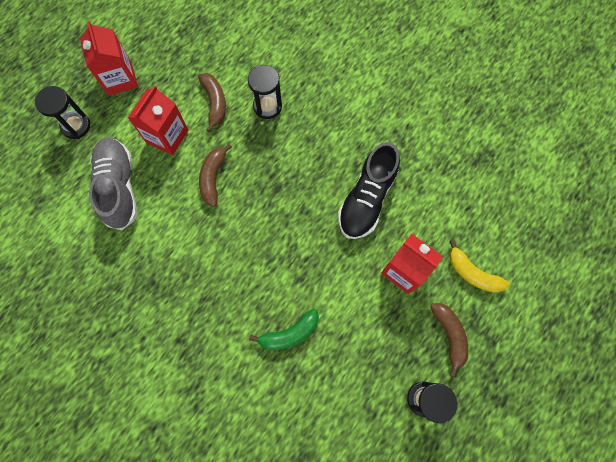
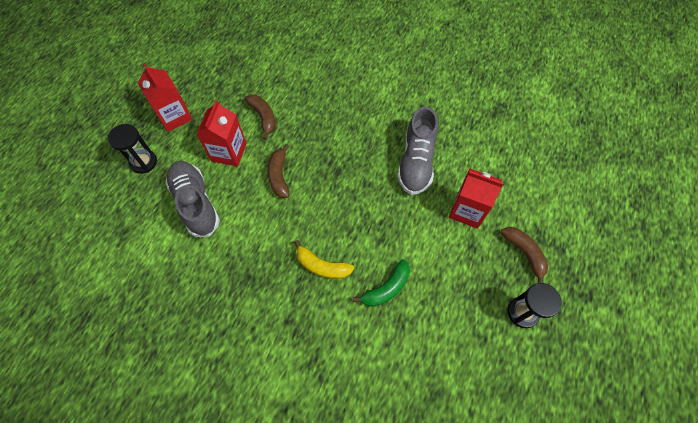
camera: 15 degrees left, 10 degrees down
black hourglass [248,65,282,119] -> none
black shoe [338,142,400,239] -> grey shoe [397,106,438,195]
yellow banana [450,240,510,293] -> yellow banana moved to [294,240,354,279]

